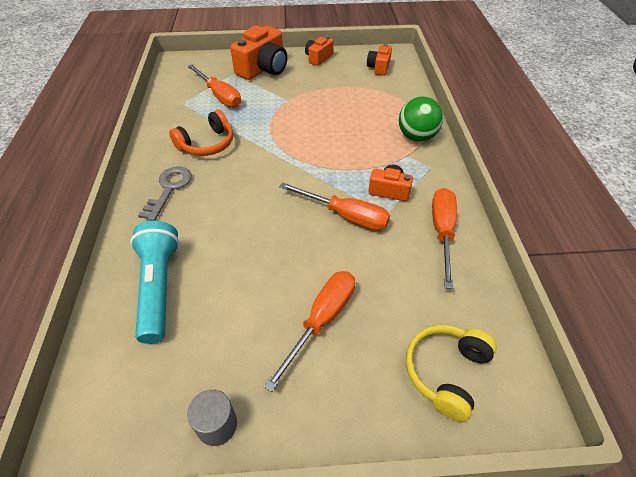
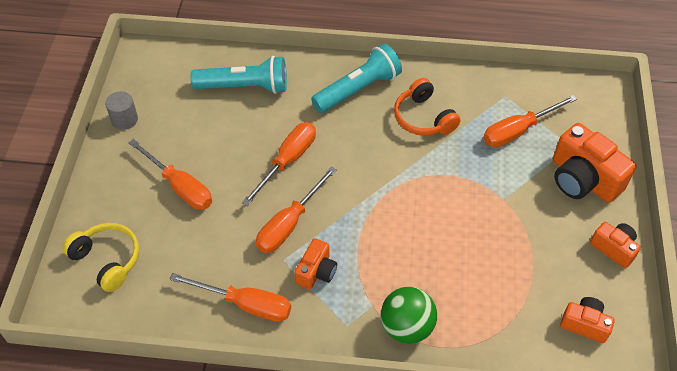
camera: 100 degrees right, 5 degrees up
grey key [138,167,192,221] -> turquoise flashlight [311,44,402,113]
none -> orange screwdriver [242,122,316,206]

